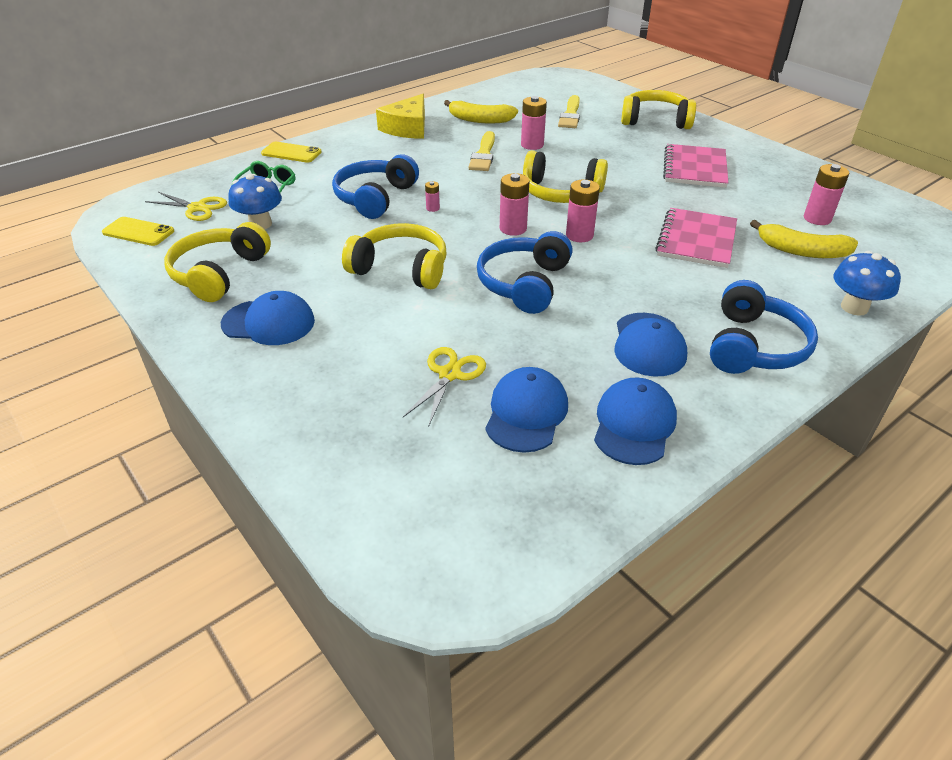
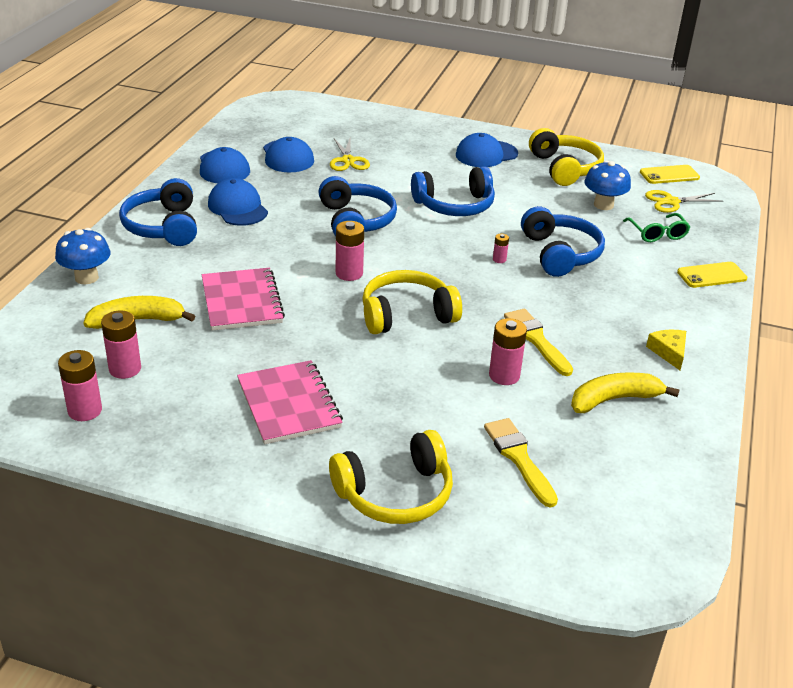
camera: 145 degrees right, 5 degrees down
yellow headphones [342,223,446,289] -> blue headphones [411,166,495,216]
yellow cheese [376,94,425,139] -> yellow cheese [646,329,686,370], size x0.57
pink battery [500,173,530,236] -> pink battery moved to [58,350,102,421]

